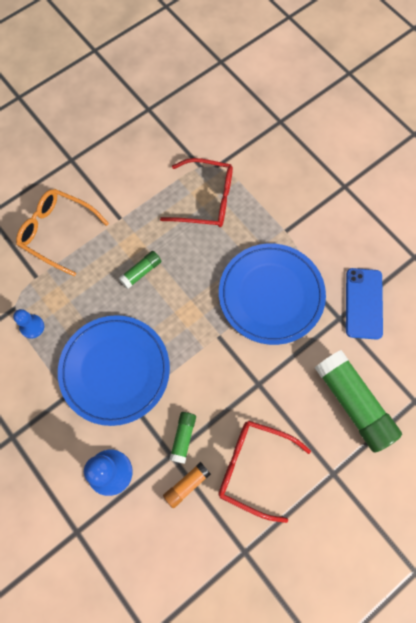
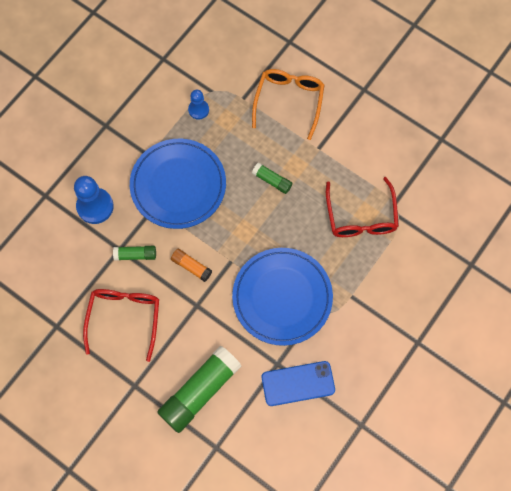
camera: 75 degrees right, 0 degrees up
orange glue stick [163,462,211,508] -> orange glue stick moved to [171,249,212,282]

